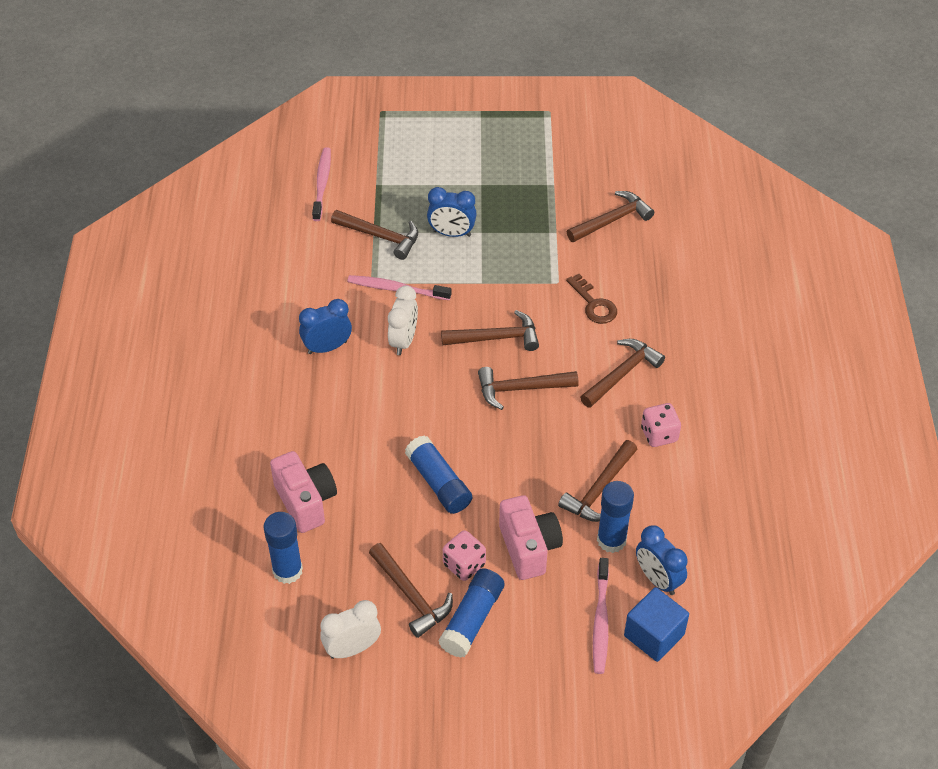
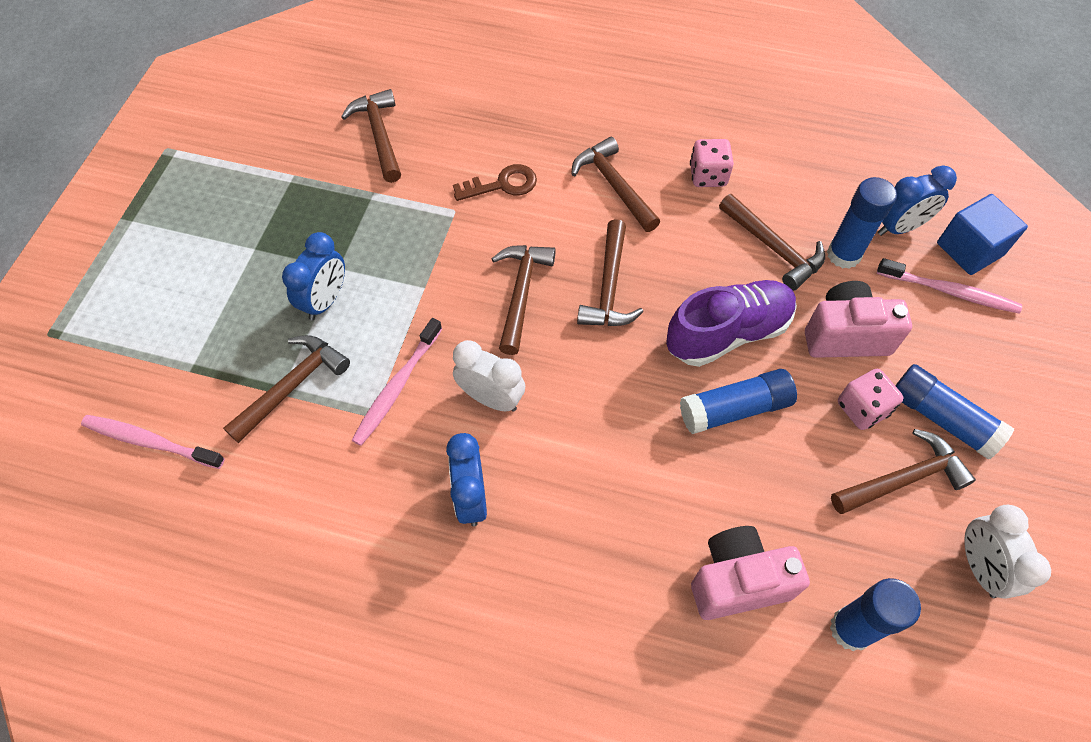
camera: 75 degrees left, 10 degrees up
none -> purple shoe [666,280,797,367]

